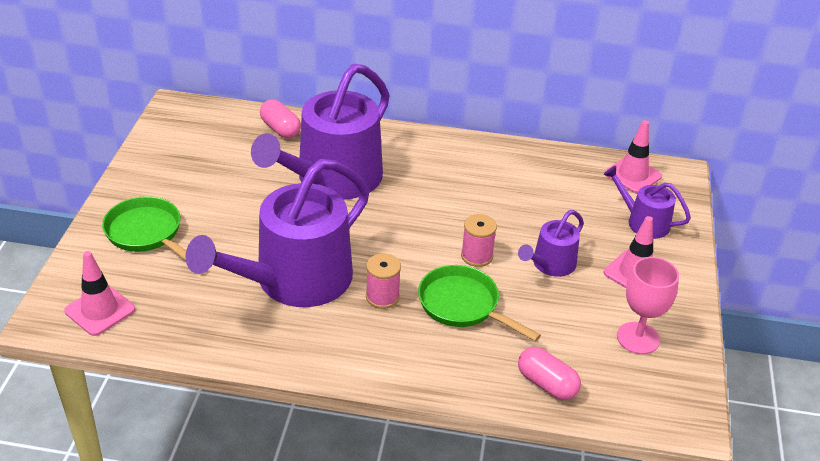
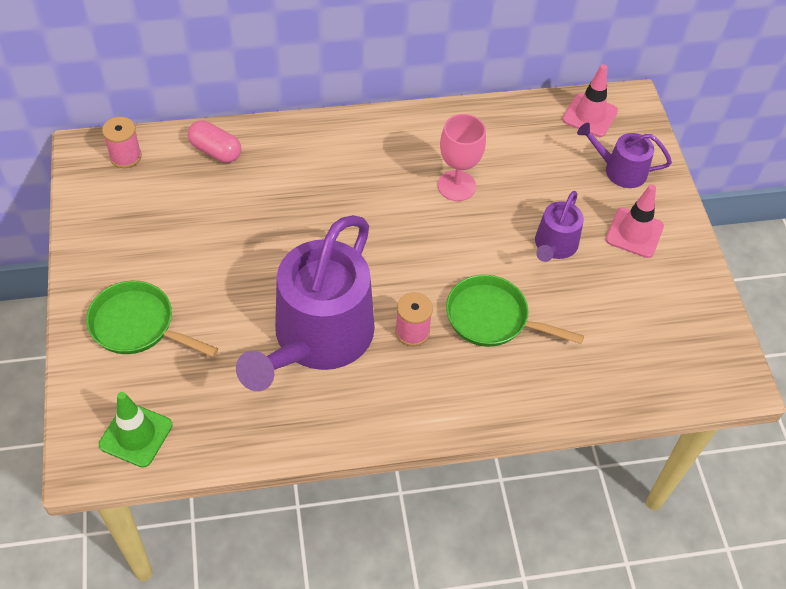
camera: 20 degrees left, 15 degrees up
pink traffic cone [64,251,135,336] -> green traffic cone [99,392,173,468]
purple watering can [251,64,390,199] -> none
pink spool [461,214,497,267] -> pink spool moved to [102,117,142,168]
pink capsule [518,347,581,400] -> none
pink goblet [617,257,679,354] -> pink goblet moved to [438,114,486,201]

